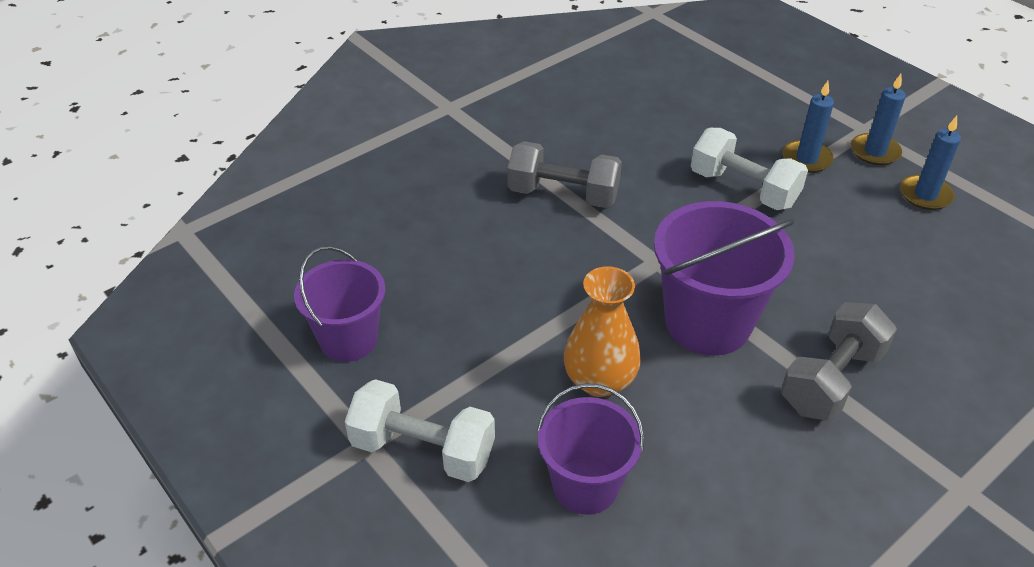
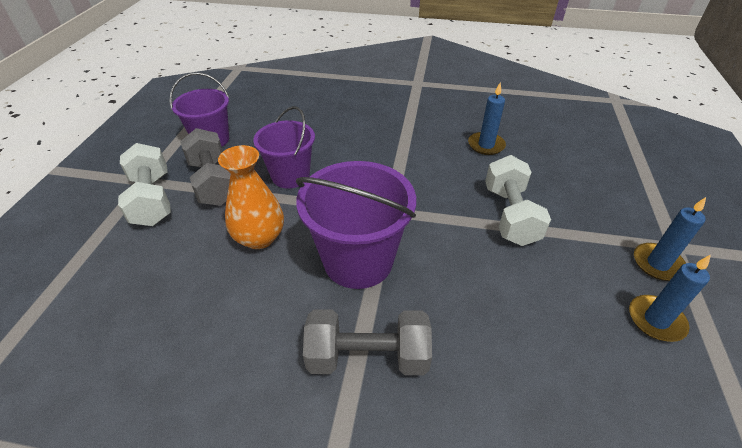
camera: 50 degrees right, 0 degrees up
grey dumbbell [507,141,622,208] -> grey dumbbell moved to [180,128,231,206]
purple bucket [537,383,644,515] -> purple bucket moved to [253,106,315,188]
blue candle [782,81,834,173] -> blue candle moved to [468,83,506,155]

